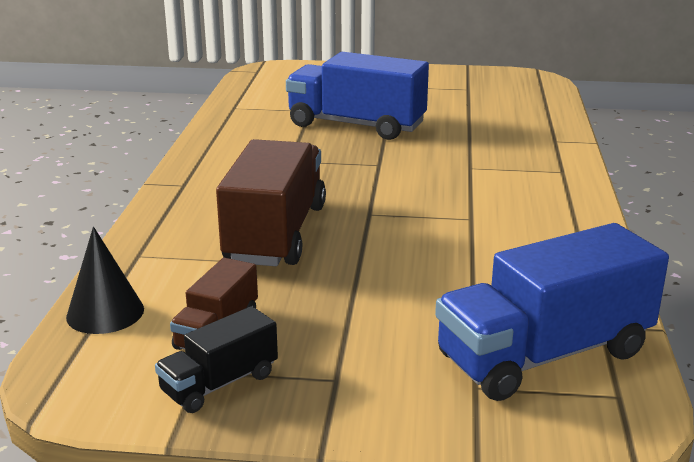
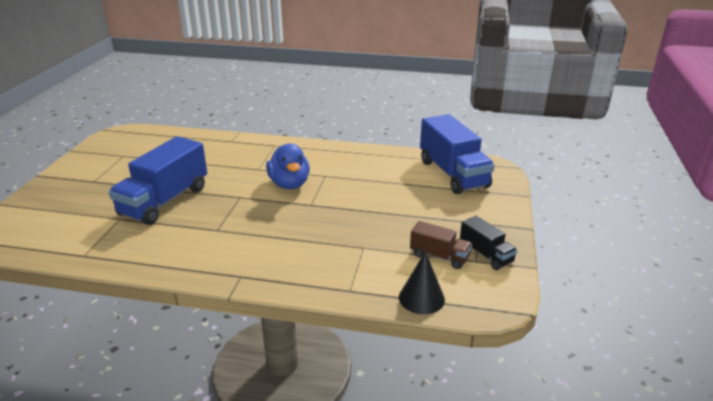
camera: 85 degrees left, 5 degrees up
brown truck [216,139,326,266] -> none
none -> blue duck [266,144,310,189]

